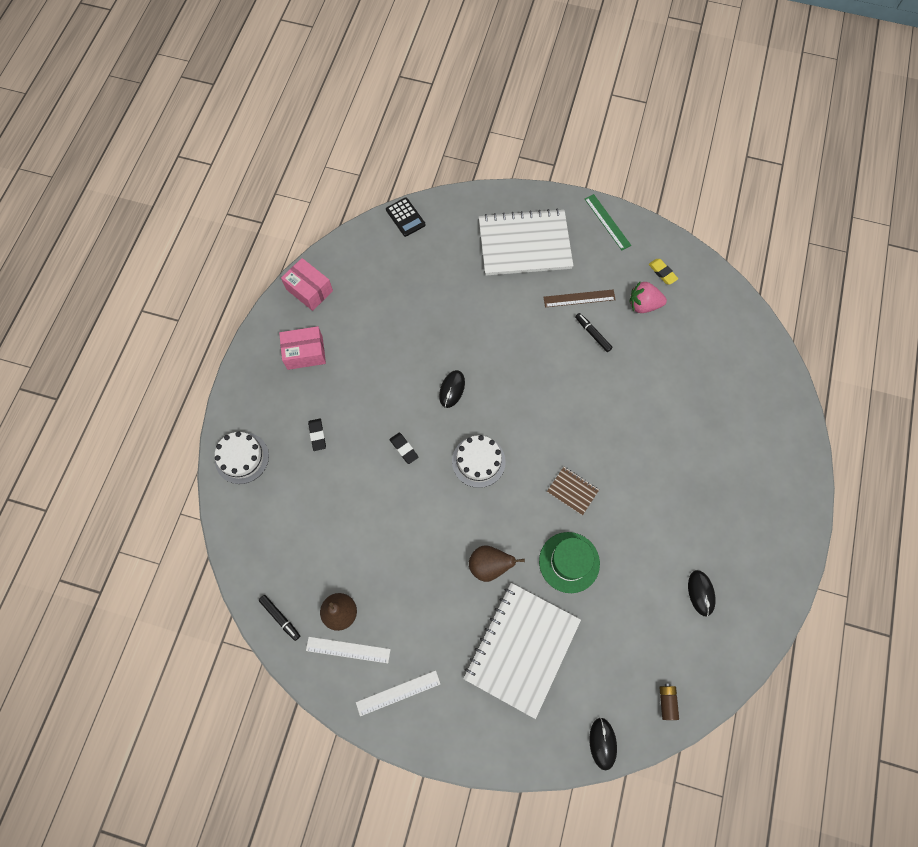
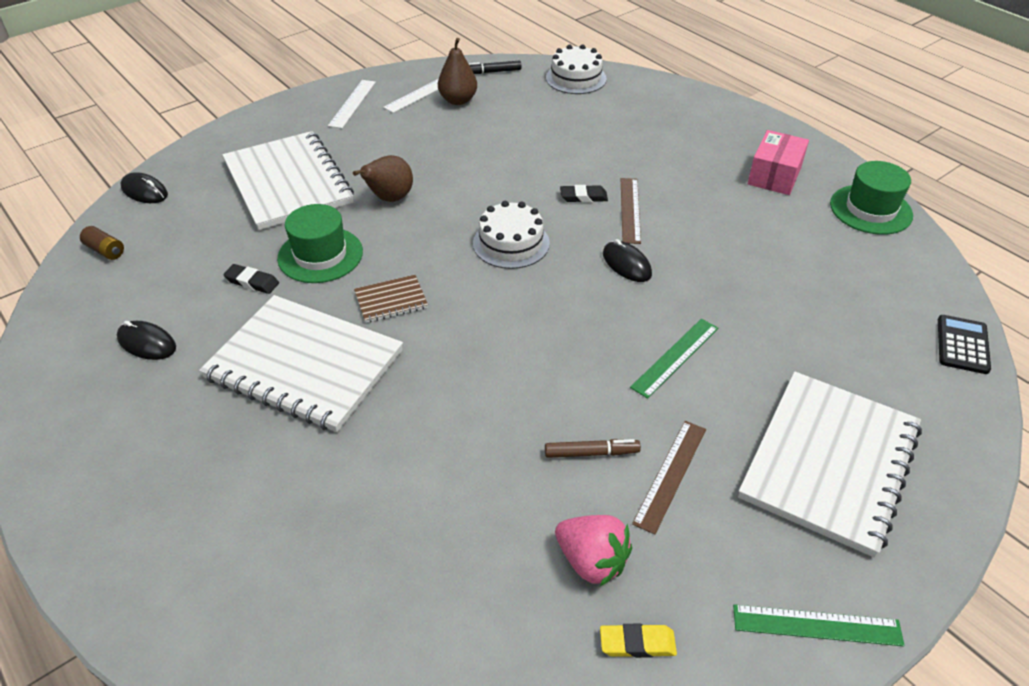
camera: 125 degrees right, 25 degrees down
white cake [215,431,269,484] -> white cake moved to [546,44,607,94]
pink box [281,258,333,311] -> green hat [830,161,913,235]
black eraser [308,418,326,451] -> black eraser moved to [223,264,279,294]
black calculator [386,198,426,237] -> black calculator turned 105 degrees clockwise [938,315,991,374]
black marker [575,313,613,352] -> brown marker [545,439,641,458]
pink strawberry [629,282,667,313] -> pink strawberry turned 90 degrees clockwise [555,515,632,586]
none -> white notebook [199,295,403,432]
none -> brown ruler [621,178,641,244]
none -> green ruler [630,319,718,399]

